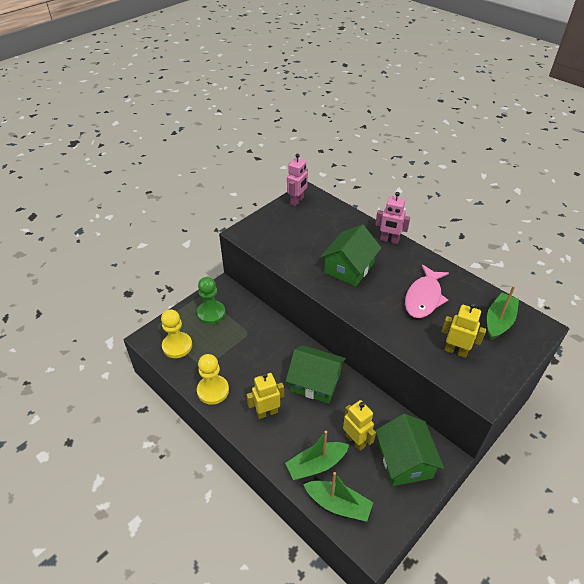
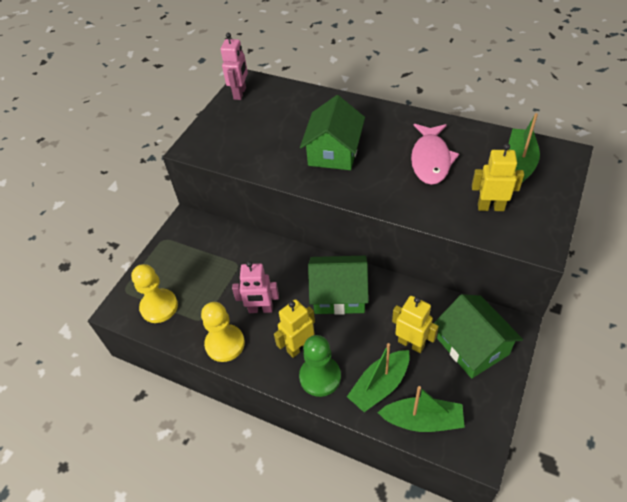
camera: 15 degrees left, 5 degrees up
green pawn [197,277,226,324] -> green pawn moved to [299,335,341,397]
pink robot [375,192,410,244] -> pink robot moved to [232,261,279,313]

